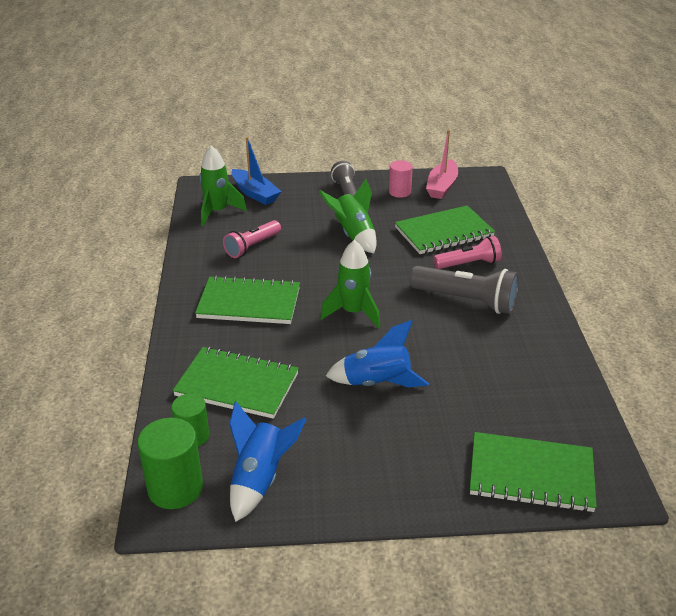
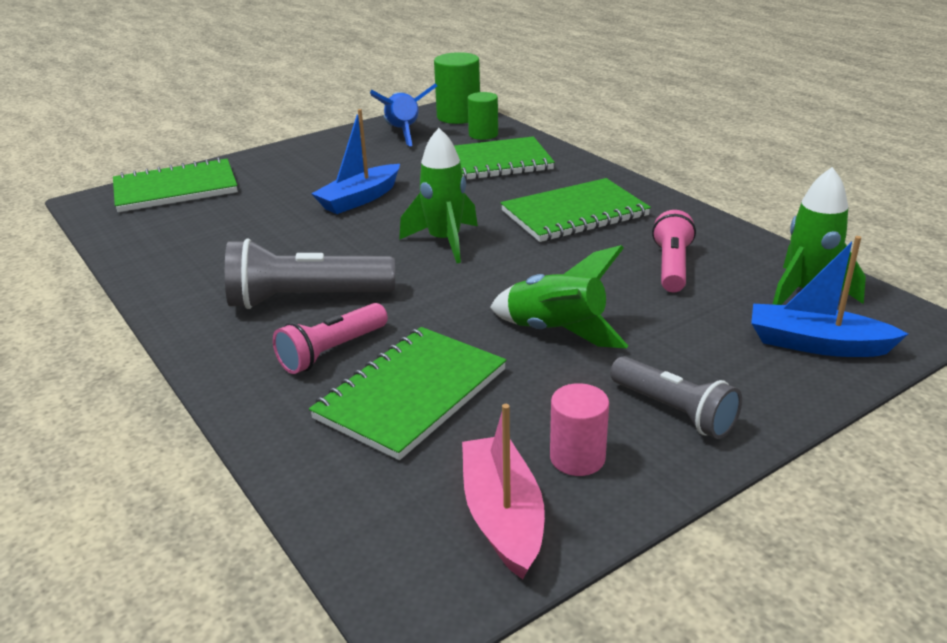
camera: 150 degrees right, 5 degrees down
blue rocket [326,320,429,387] -> blue boat [311,109,400,214]

